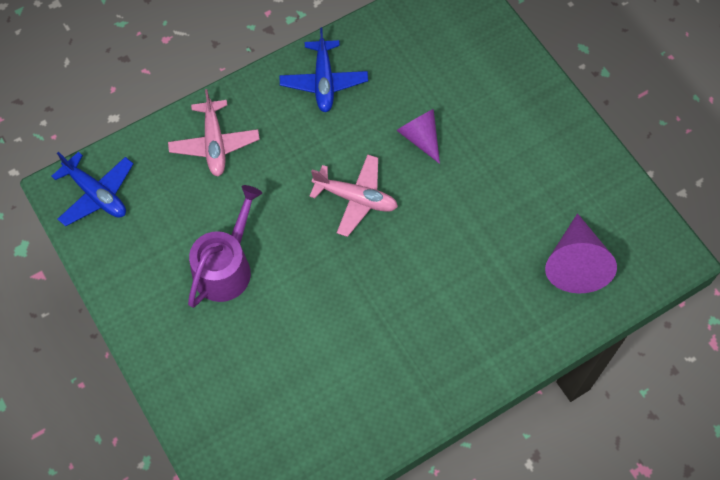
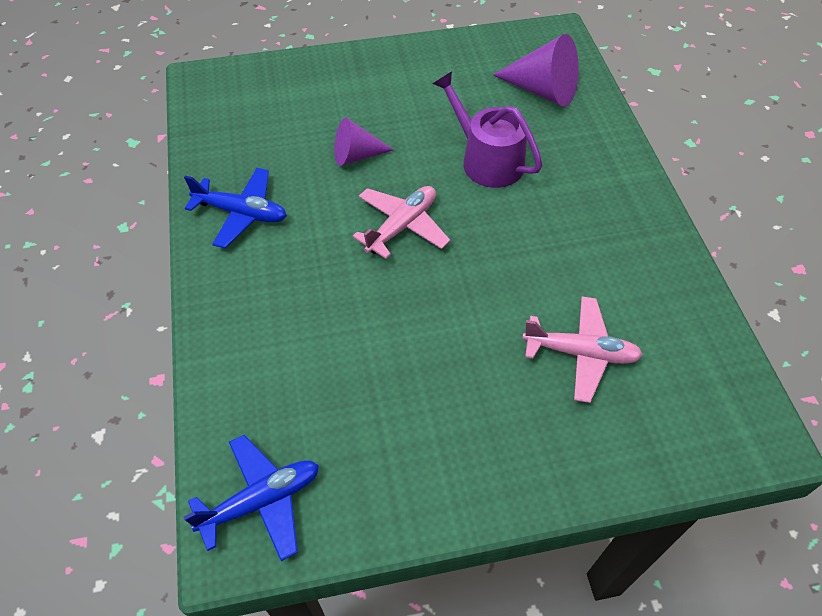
camera: 70 degrees left, 10 degrees down
pink plane [168,89,260,176] -> pink plane moved to [522,296,643,403]
purple watering can [188,185,262,308] -> purple watering can moved to [433,71,543,188]

